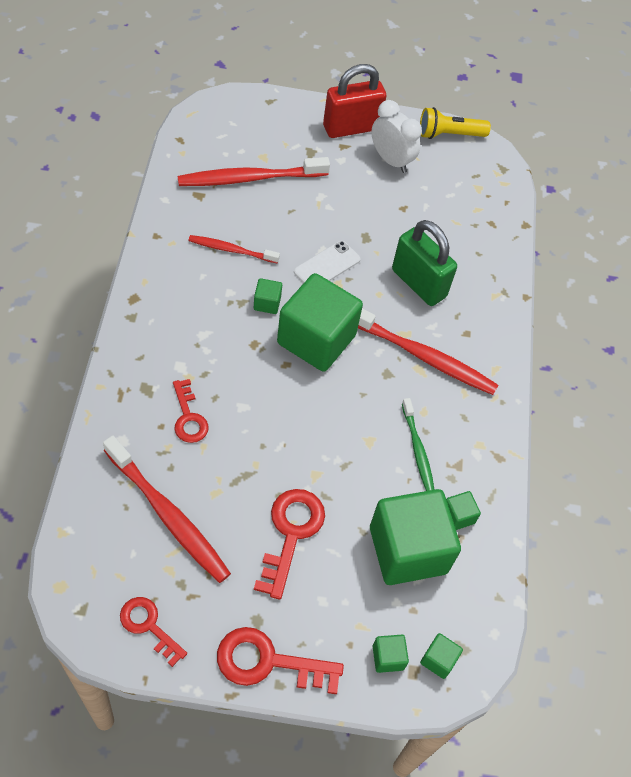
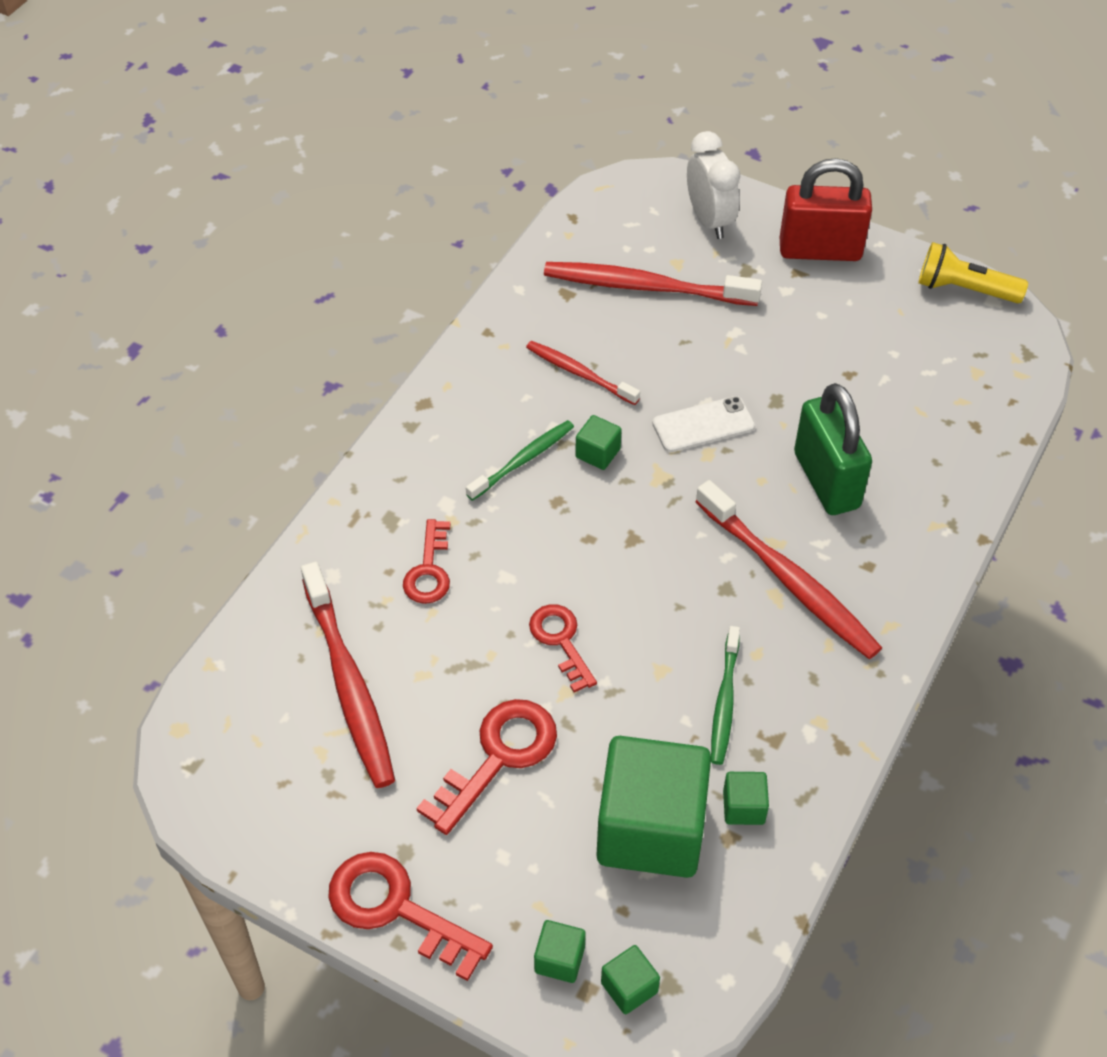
camera: 30 degrees right, 5 degrees down
red key [120,597,187,667] -> red key moved to [529,604,597,693]
green cube [277,273,363,372] -> none
white clock [372,100,422,173] -> white clock moved to [687,131,740,239]
none -> green toothbrush [466,420,574,501]

